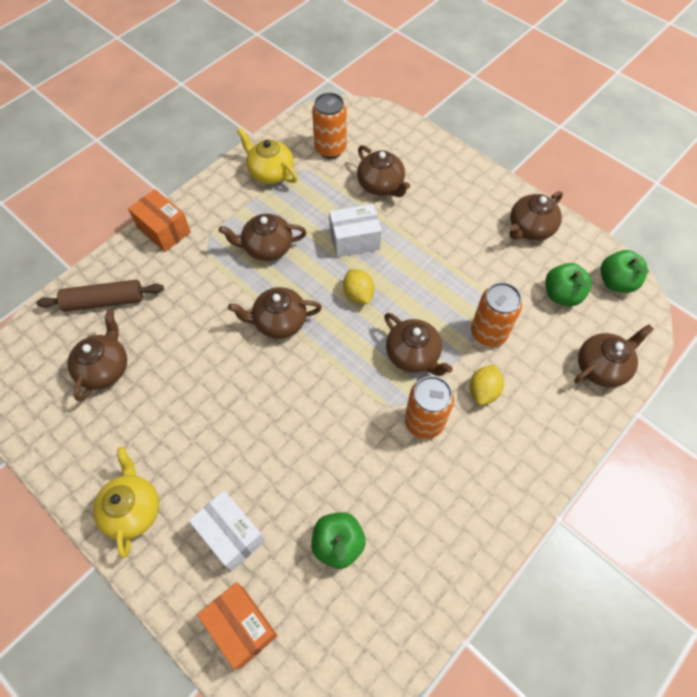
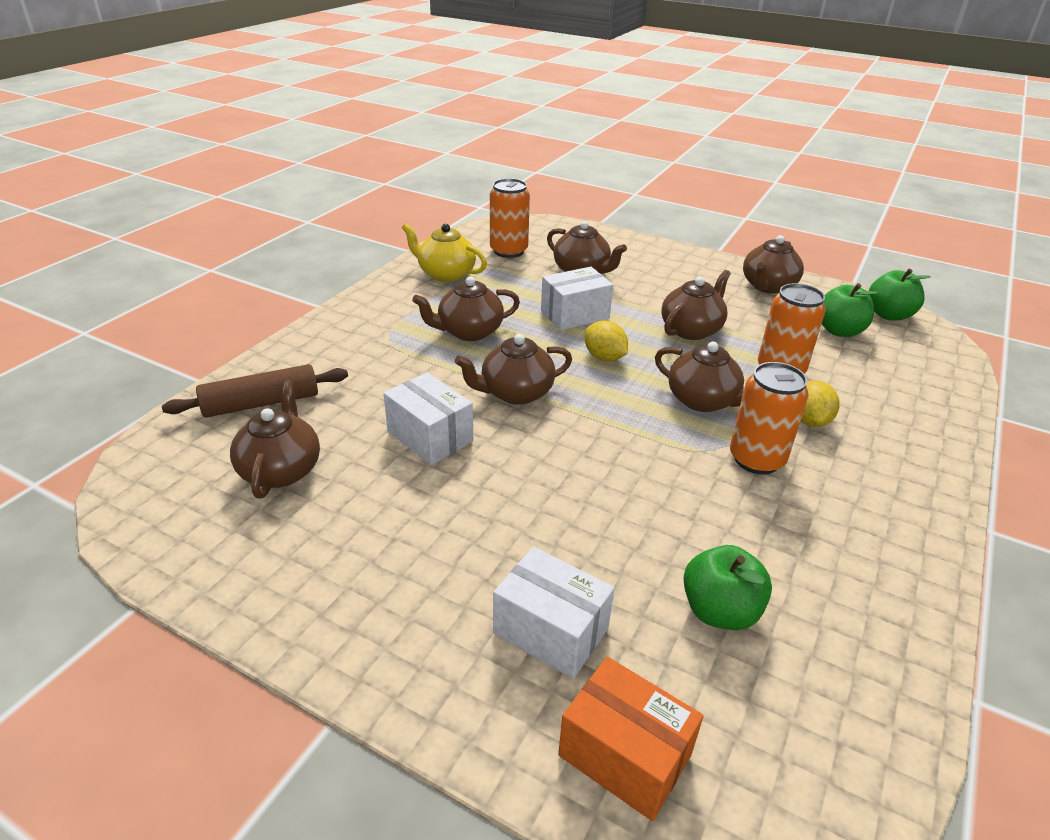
camera: 15 degrees left, 25 degrees down
yellow teapot [93,447,159,558] -> none
orange box [128,189,191,252] -> none
brown teapot [574,324,653,387] -> brown teapot moved to [661,270,731,340]
none -> white box [384,372,473,465]

